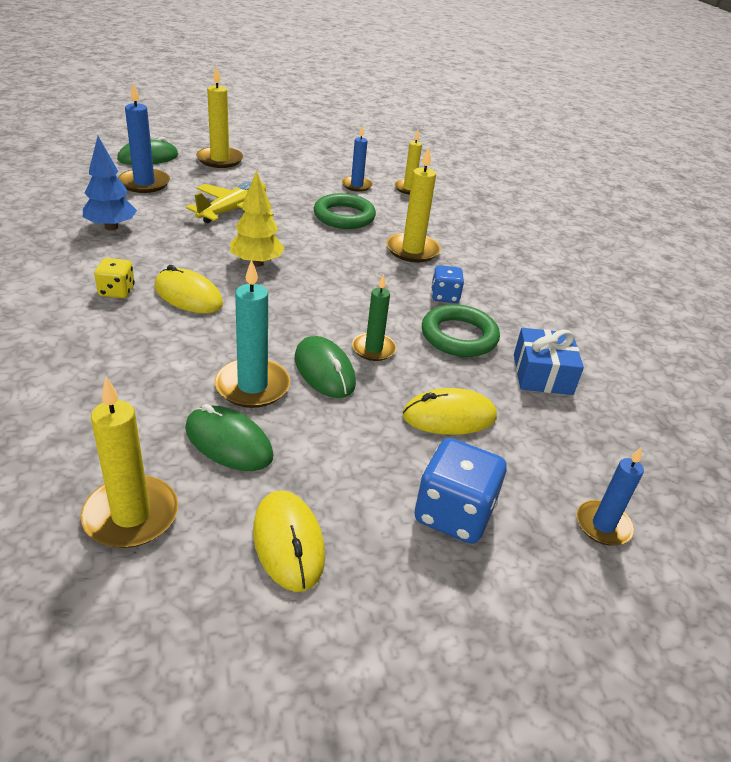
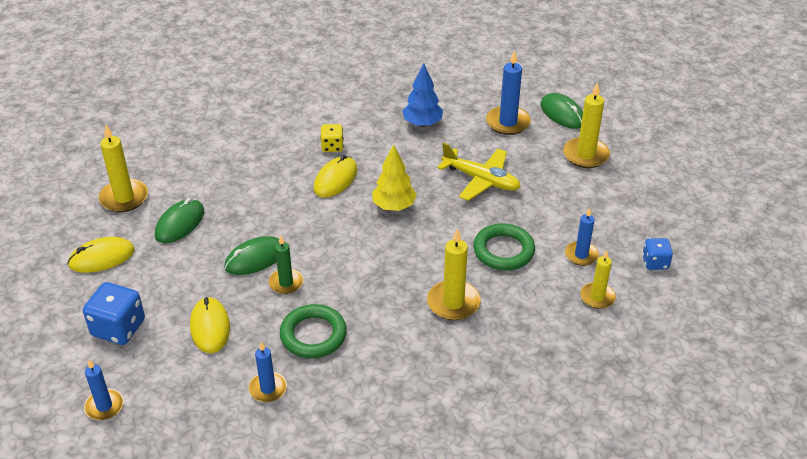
camera: 90 degrees right, 5 degrees up
turquoise candle [215,259,290,408] -> none
blue dice [431,265,464,303] -> blue dice moved to [642,238,673,270]
blue gift [514,328,584,395] -> blue candle [249,342,287,402]

